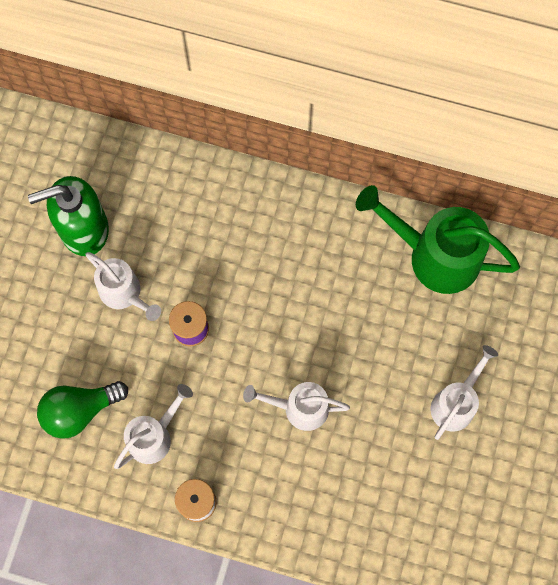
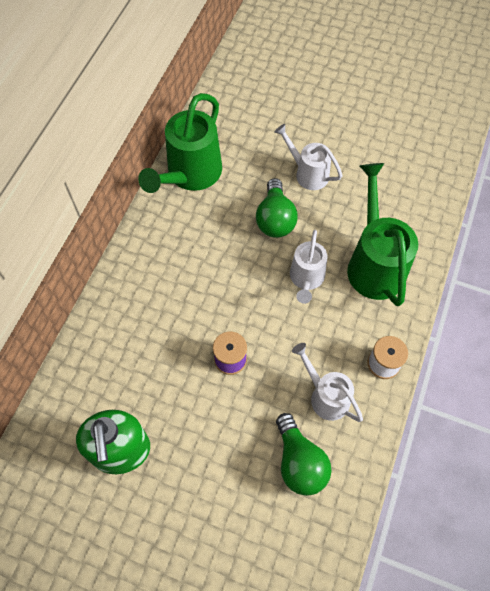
camera: 85 degrees left, 10 degrees down
white watering can [86,252,161,321] -> none
none -> green light bulb [256,178,298,238]
none -> green watering can [347,163,418,306]

